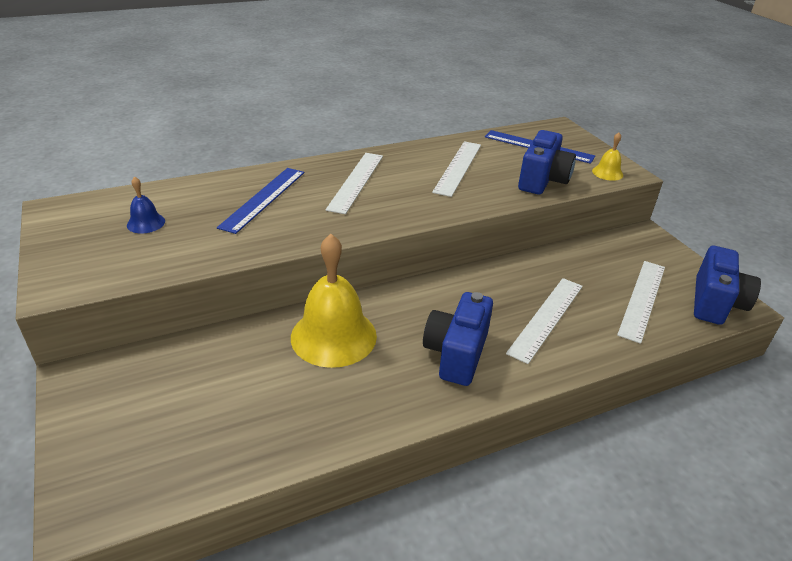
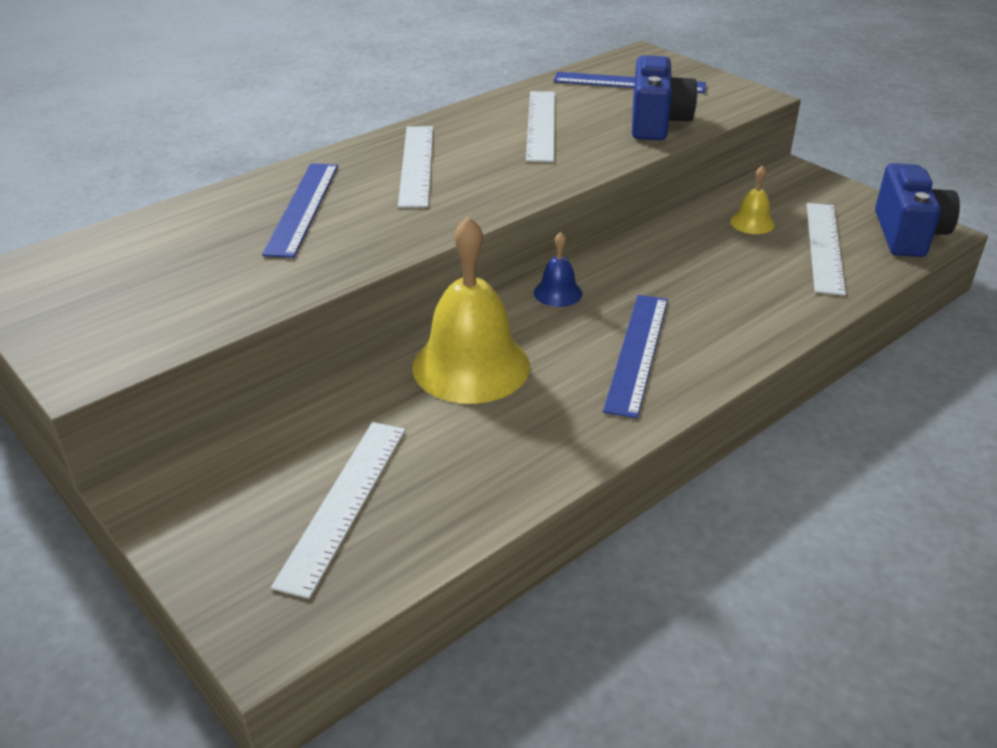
camera: 15 degrees left, 0 degrees up
blue bell [127,176,165,233] -> blue bell moved to [534,232,582,307]
blue camera [423,292,493,386] -> blue ruler [603,295,668,419]
white ruler [506,278,583,364] -> white ruler moved to [271,422,405,599]
yellow bell [592,133,623,181] -> yellow bell moved to [730,165,775,234]

